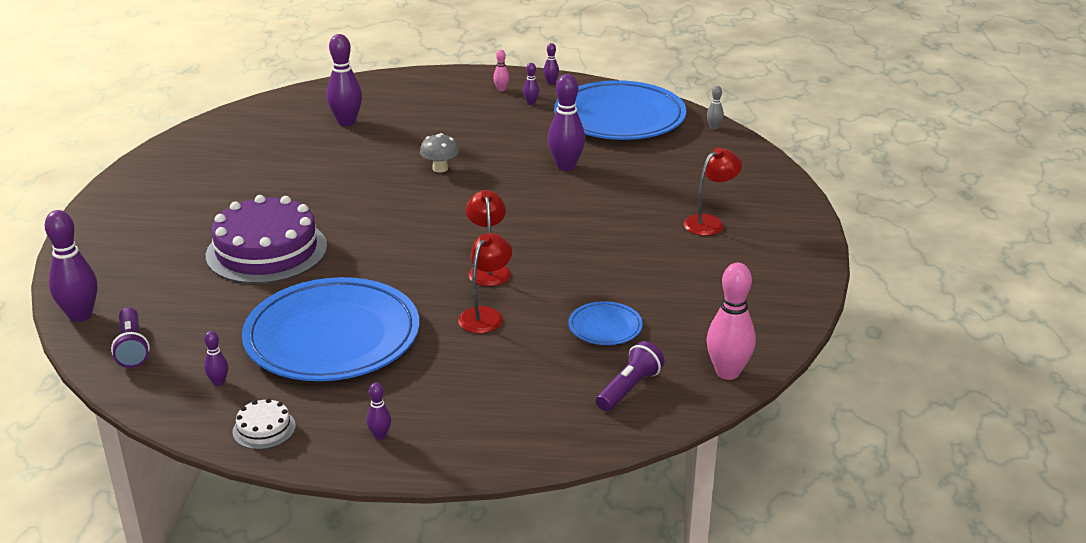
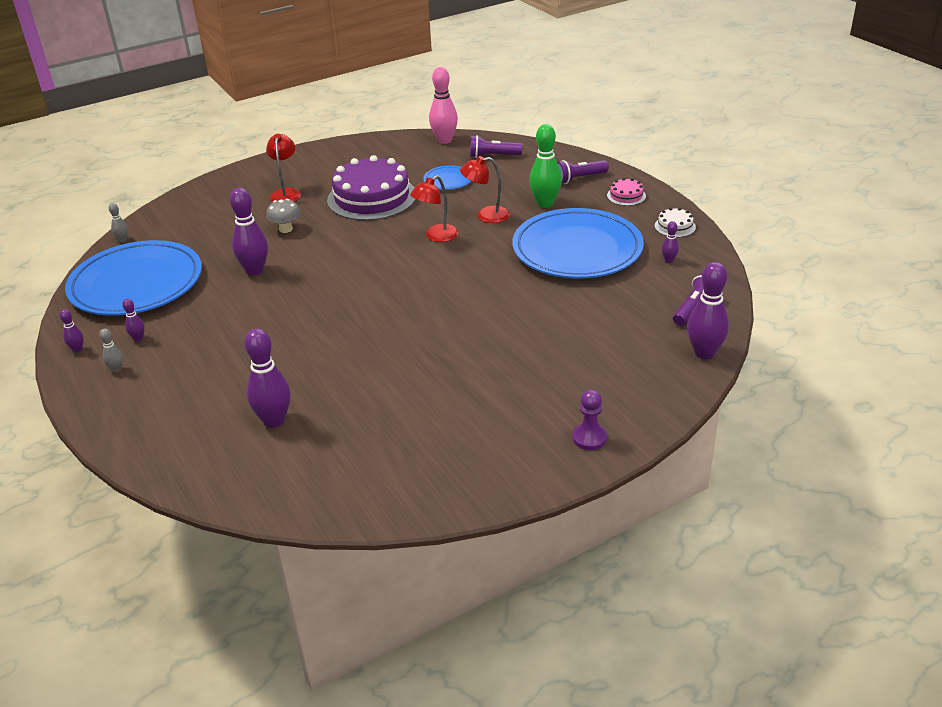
camera: 125 degrees left, 5 degrees up
purple cake [206,195,327,284] -> purple cake moved to [327,155,416,221]
purple bowling pin [366,383,391,440] -> pink cake [607,178,646,206]
grey mushroom [420,133,459,173] -> grey mushroom moved to [266,199,301,233]
pink bowling pin [493,50,509,91] -> grey bowling pin [99,329,123,373]
red lamp [683,148,742,236] -> red lamp turned 75 degrees clockwise [266,134,301,202]
none -> green bowling pin [529,124,562,208]
none -> purple flashlight [557,160,609,184]
none -> purple pawn [572,390,607,450]

